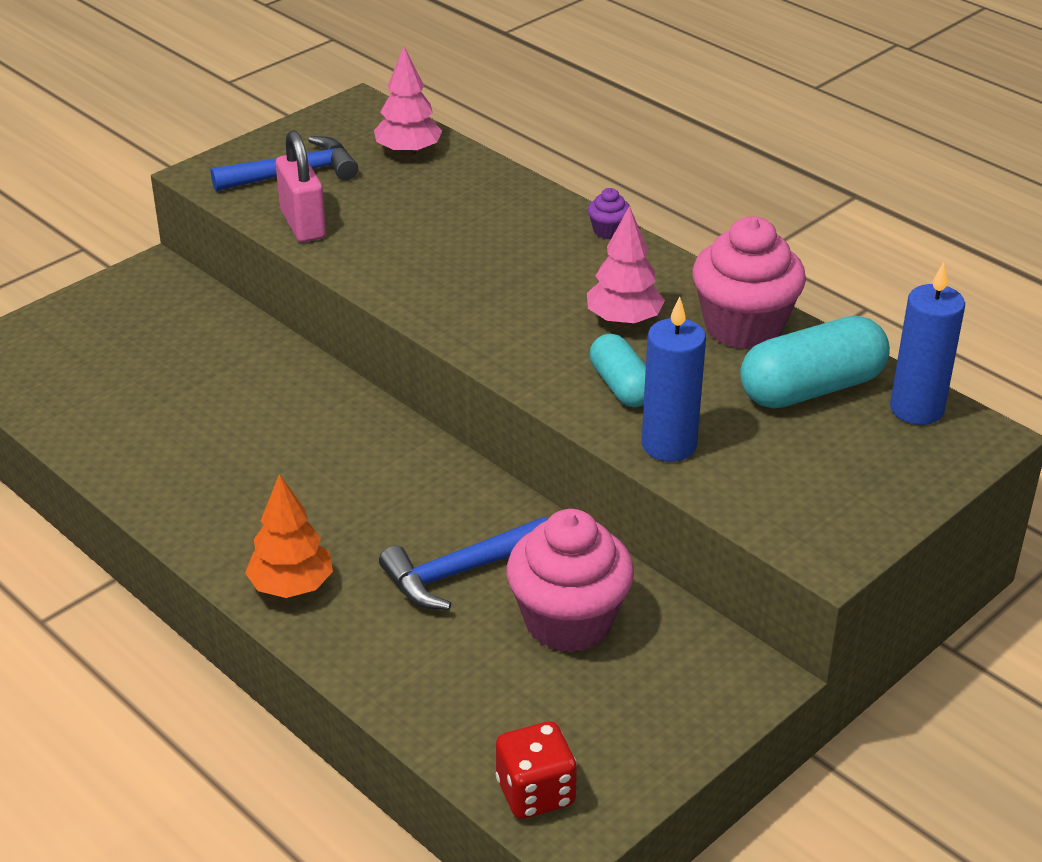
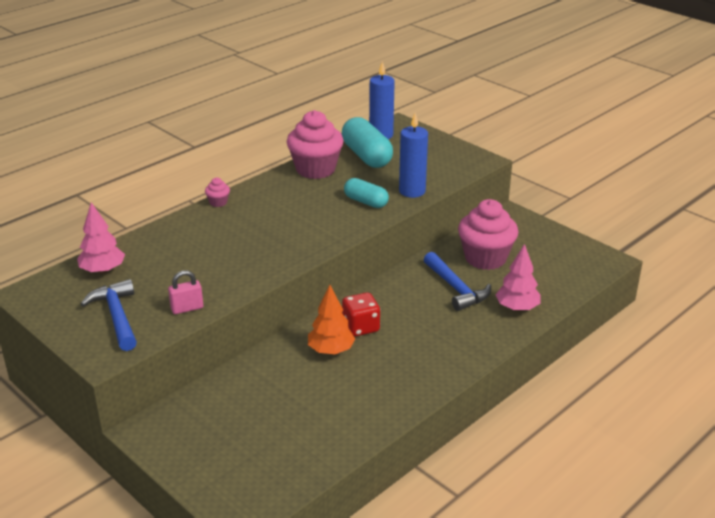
camera: 90 degrees left, 5 degrees down
orange tree [245,474,333,598] -> orange tree moved to [308,285,355,354]
pink padlock [276,130,326,242] -> pink padlock [168,270,203,314], size x0.65
red dice [495,721,577,819] -> red dice moved to [342,292,380,336]
pink tree [587,206,665,326] -> pink tree moved to [496,244,541,311]
purple cupcake [588,188,630,239] -> pink cupcake [205,178,230,207]
turquoise capsule [590,334,646,407] -> turquoise capsule turned 60 degrees clockwise [344,178,389,208]

